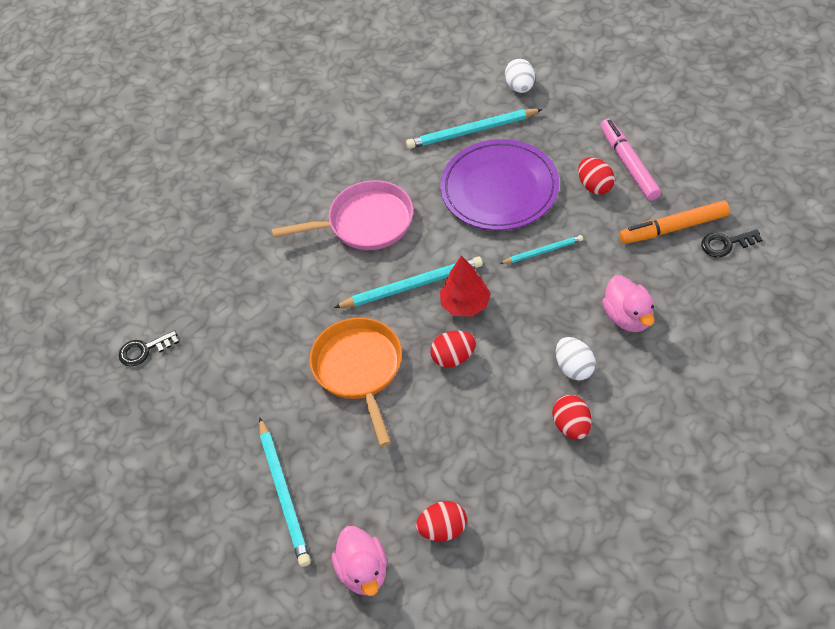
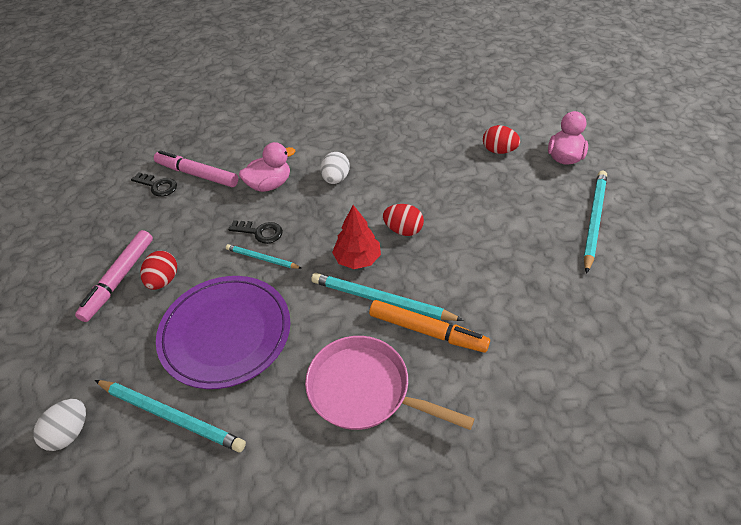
camera: 145 degrees left, 5 degrees down
black key [118,330,179,367] -> black key moved to [228,220,283,244]
orange pan [310,317,402,447] -> none
red egg [552,395,591,440] -> none
pink duck [602,275,655,332] -> pink duck turned 45 degrees clockwise [239,142,295,192]
orange marker [619,200,730,244] -> orange marker moved to [369,300,490,353]
none -> pink marker [154,150,238,187]

